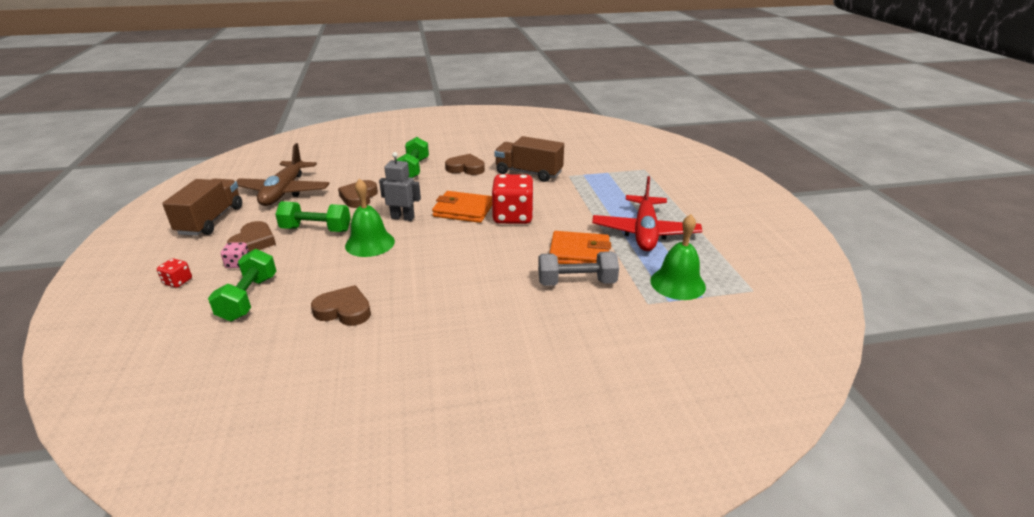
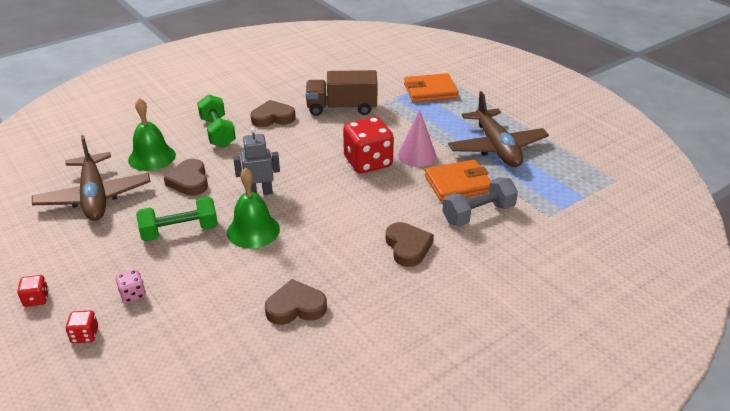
camera: 25 degrees left, 5 degrees up
brown truck [162,178,242,236] -> none
green dumbbell [208,249,276,321] -> none
brown heart [227,221,276,252] -> brown heart moved to [386,222,434,267]
orange wallet [432,191,492,223] -> orange wallet moved to [404,73,458,102]
red plane [592,176,702,251] -> brown plane [448,91,549,167]
green bell [650,214,706,300] -> green bell moved to [128,98,176,171]
none -> red dice [17,275,49,307]
none -> pink cone [398,110,436,167]

